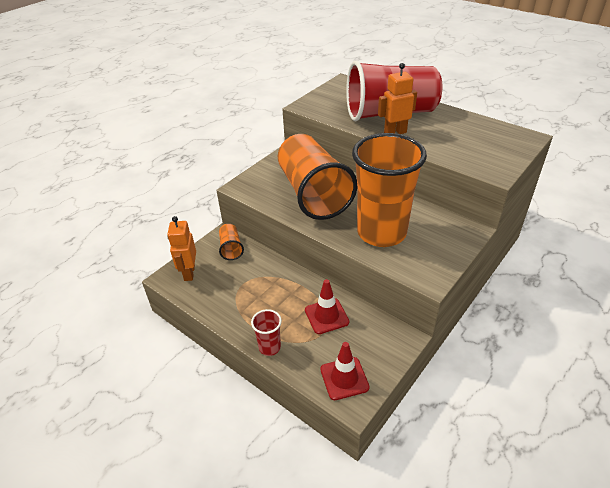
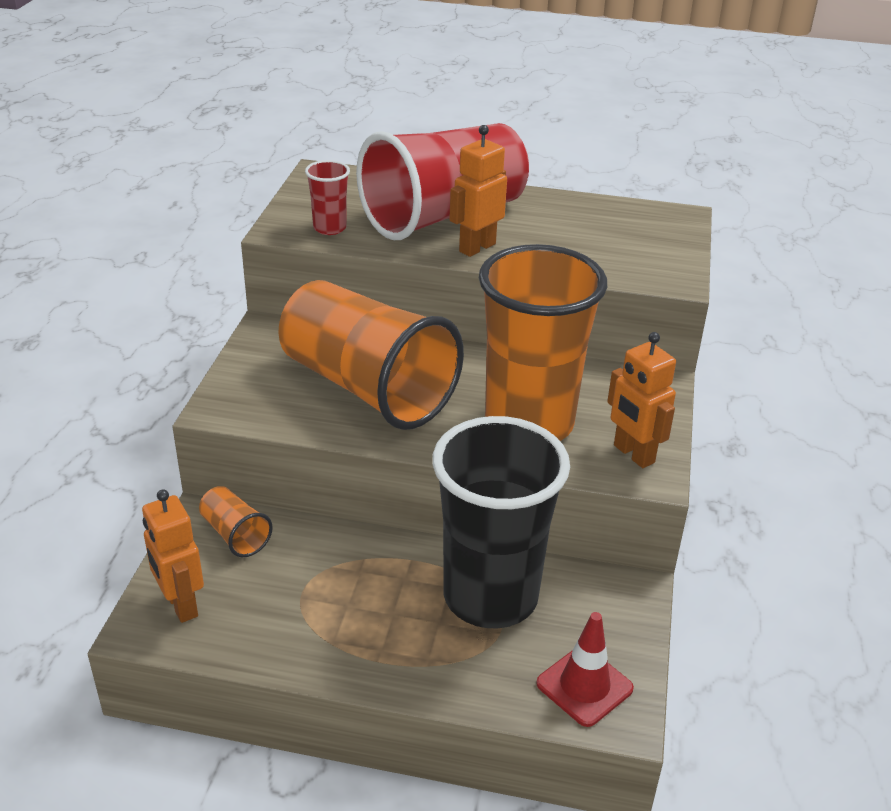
camera: 30 degrees left, 5 degrees down
red cup [251,309,282,356] -> red cup moved to [305,160,350,235]
red traffic cone [305,279,349,334] -> black cup [432,416,570,628]
none -> orange robot [607,332,676,468]

